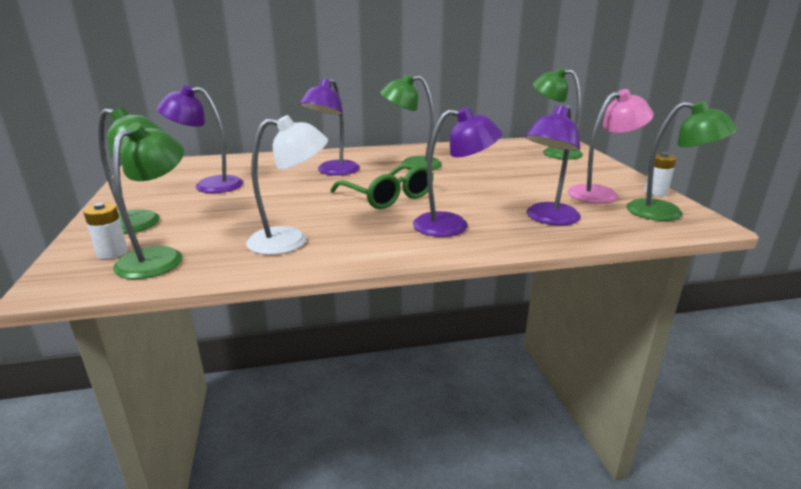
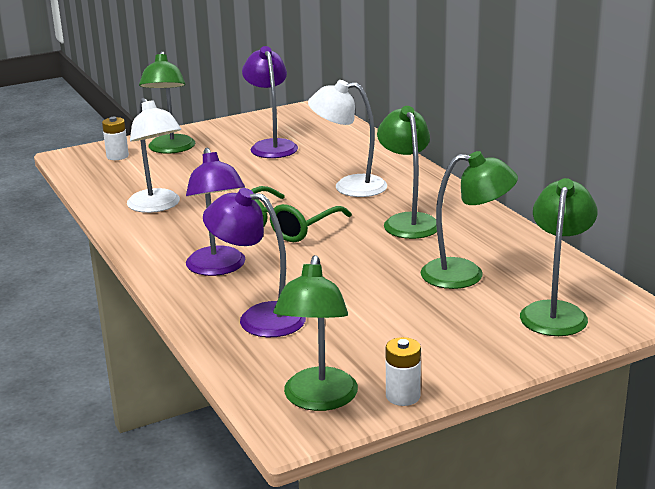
camera: 75 degrees right, 0 degrees up
green lamp [112,123,184,279] -> green lamp moved to [421,151,518,289]
purple lamp [300,79,360,175] -> white lamp [308,80,387,197]
pink lamp [568,89,654,204] -> none

